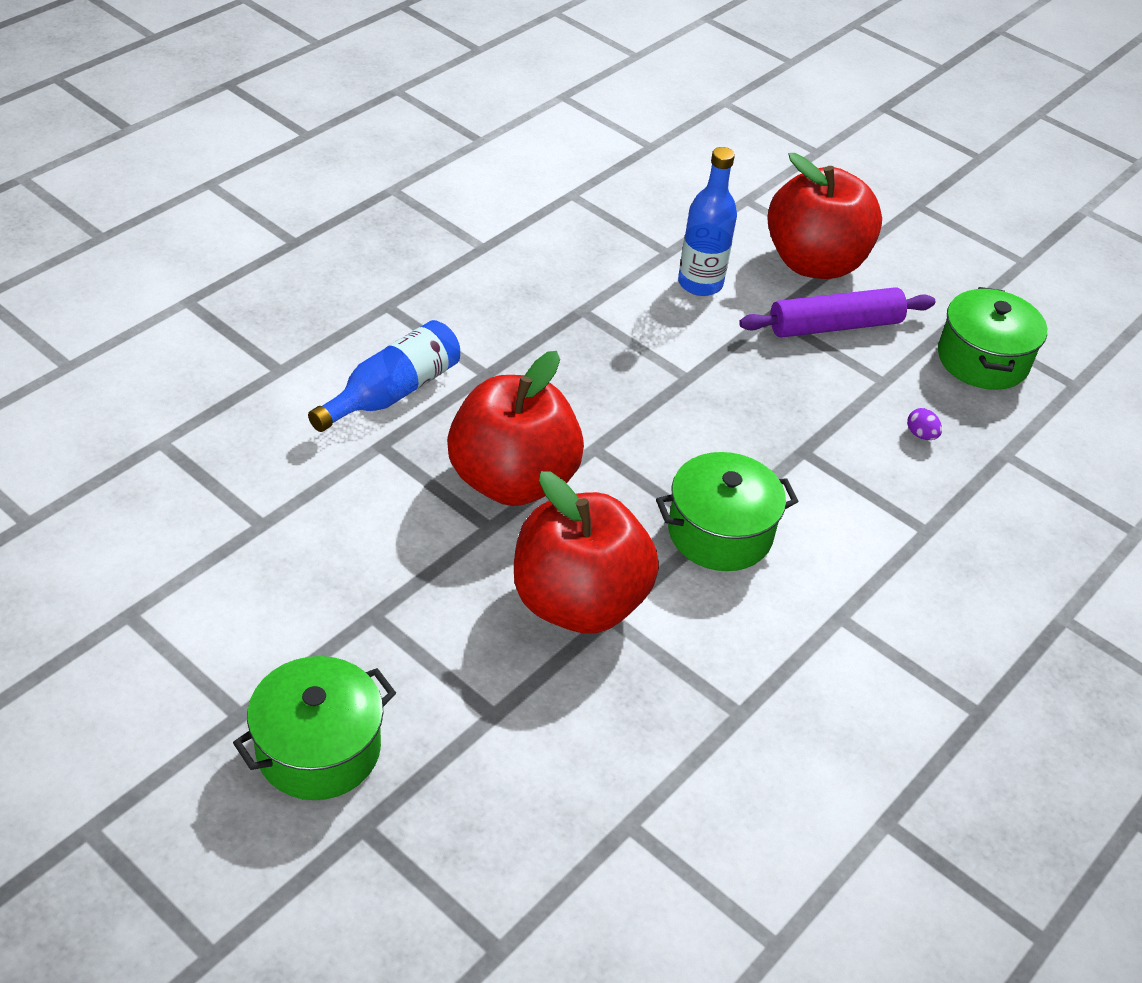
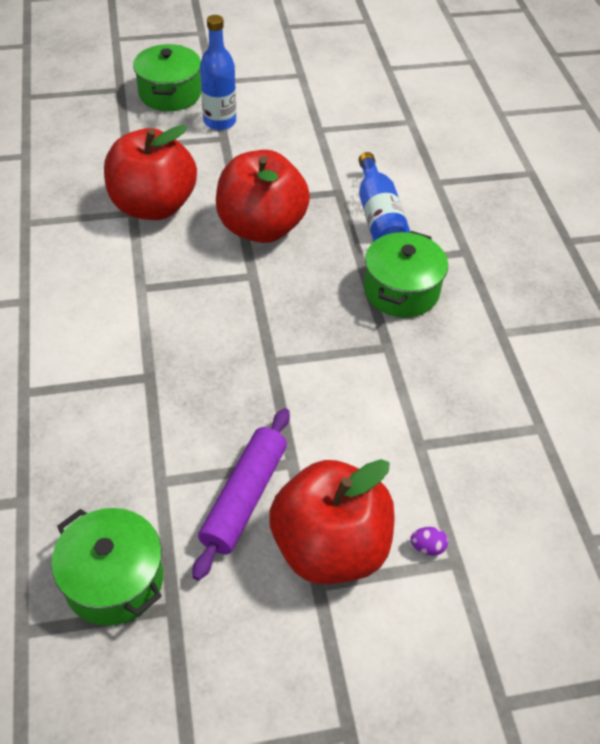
camera: 130 degrees right, 5 degrees up
green pot [656,452,799,571] -> green pot moved to [364,231,448,318]
blue bottle [678,147,737,296] -> blue bottle moved to [200,15,236,130]
purple egg [907,408,942,440] -> purple egg moved to [410,527,448,556]

